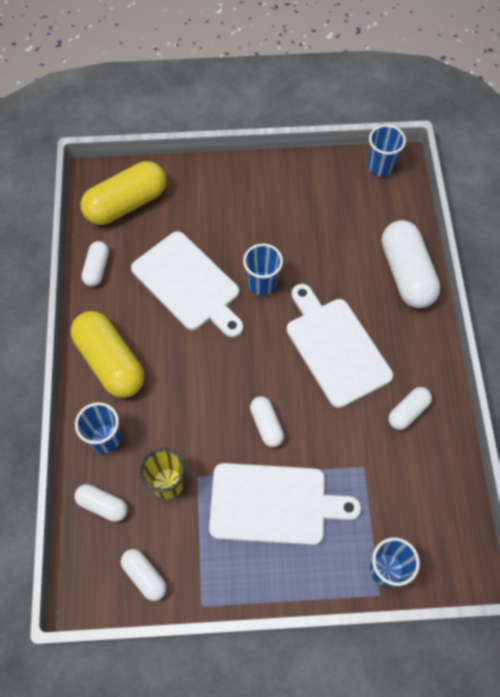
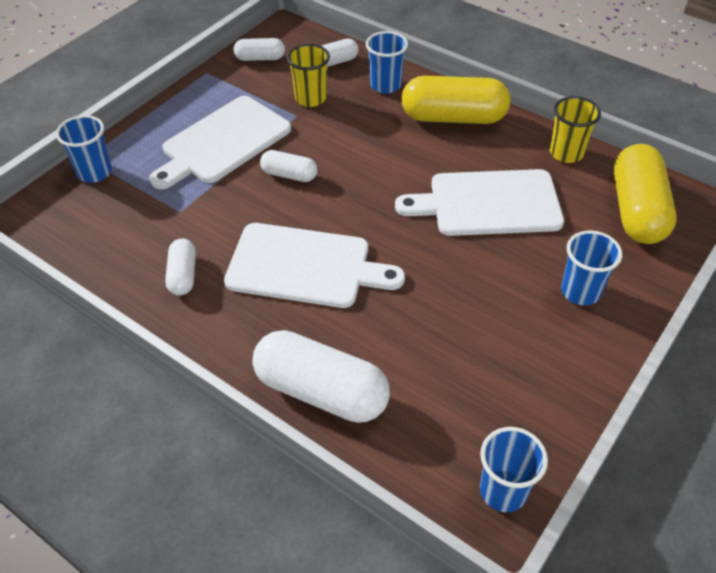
camera: 130 degrees right, 15 degrees down
white capsule [82,241,109,287] -> yellow cup [550,96,601,163]
blue cup [243,244,283,296] -> blue cup moved to [561,231,622,305]

